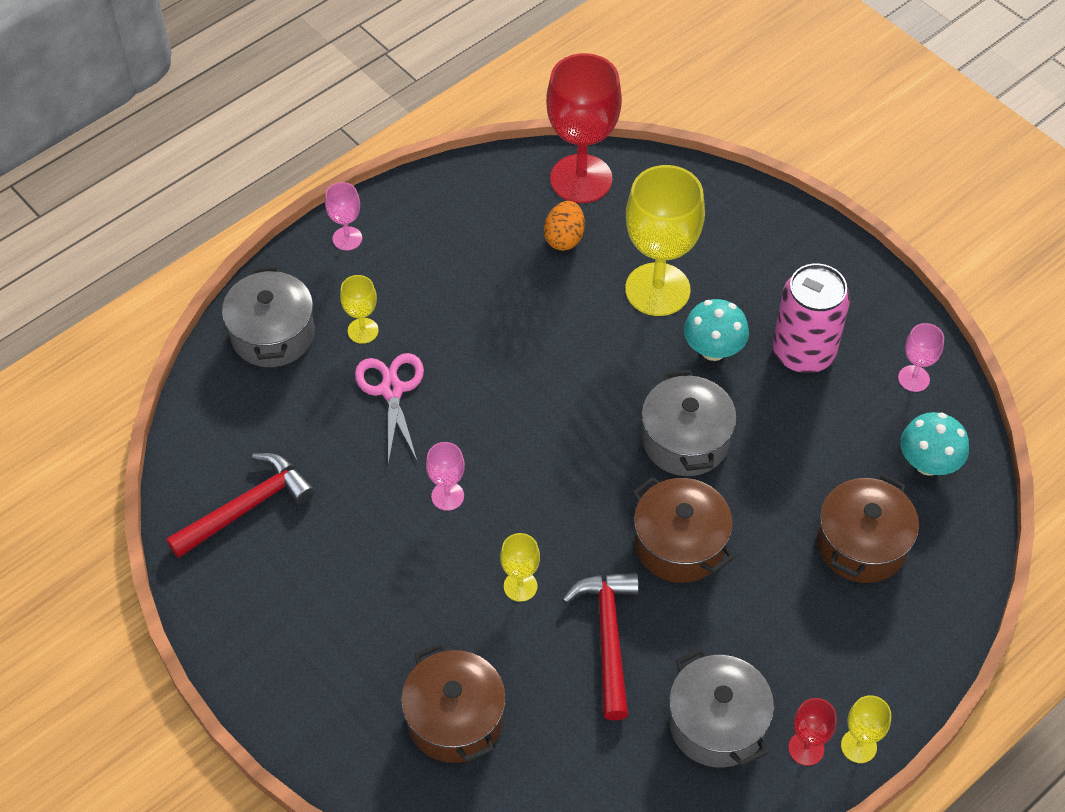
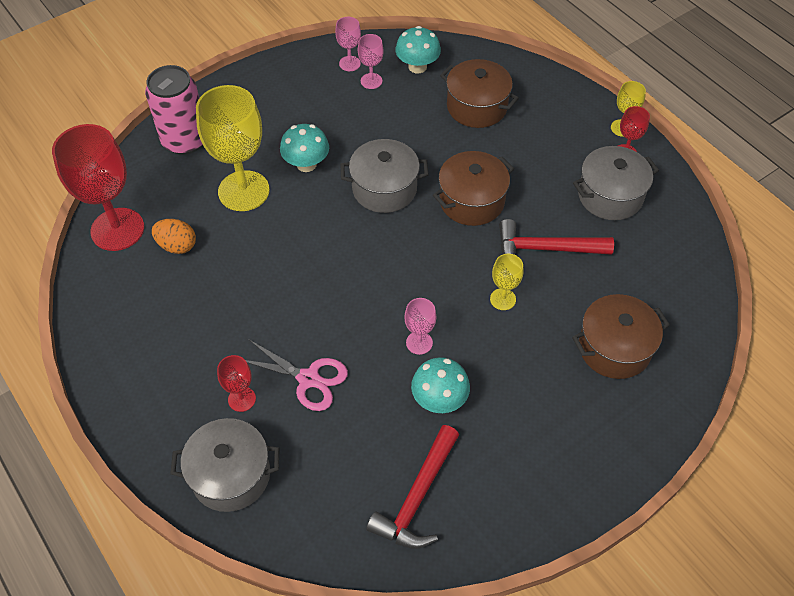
camera: 85 degrees left, 0 degrees up
red hammer [166,453,315,558] -> red hammer turned 120 degrees counterclockwise [366,425,459,549]
pink goblet [325,182,362,251] -> pink goblet moved to [358,34,384,89]
yellow goblet [340,275,379,344] -> red goblet [217,355,256,412]
pink scissors [355,353,424,463] -> pink scissors turned 150 degrees counterclockwise [245,340,348,411]
pink can [773,263,850,373] -> pink can moved to [145,65,202,155]
none -> turquoise mushroom [411,357,470,413]

